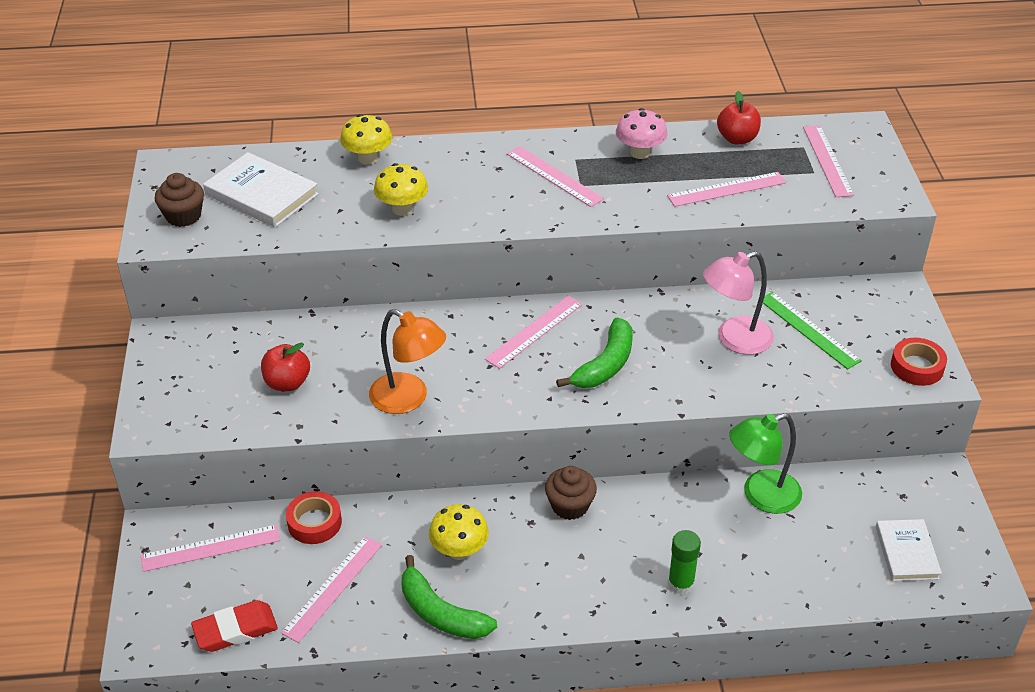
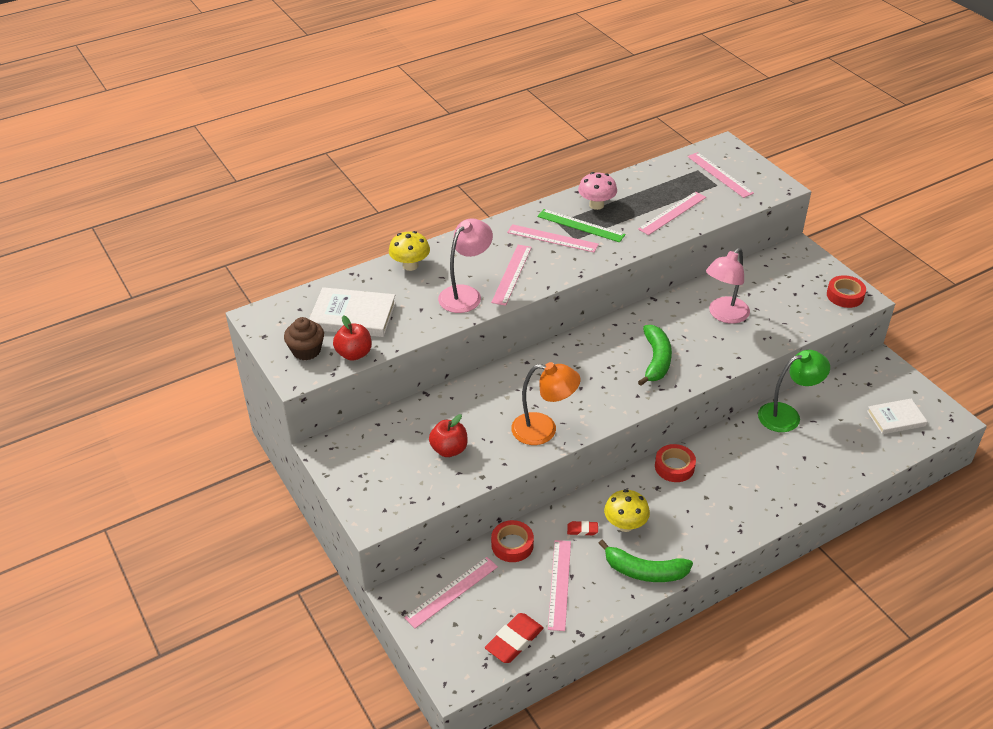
camera: 25 degrees left, 0 degrees up
yellow mushroom [374,163,428,216] -> pink lamp [438,218,493,313]
pink ruler [485,296,583,369] -> pink ruler moved to [491,245,532,306]
brown cupcake [545,466,597,520] -> red tape [655,444,696,482]
green glue stick [668,530,701,595] -> none
red apple [717,91,761,144] -> red apple moved to [333,315,372,361]
green lamp [729,413,802,514] -> green lamp turned 150 degrees counterclockwise [758,350,830,432]
green ruler [763,292,862,369] -> green ruler moved to [537,209,626,242]
white book [876,519,942,581] -> white book turned 75 degrees counterclockwise [867,399,928,434]
none -> red eraser [567,521,598,536]

